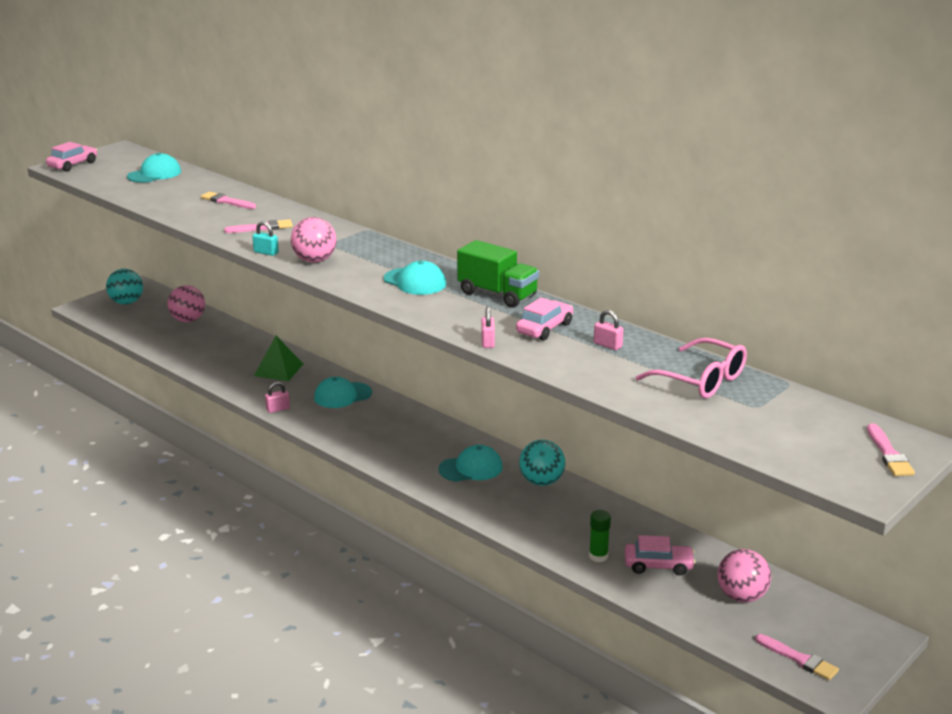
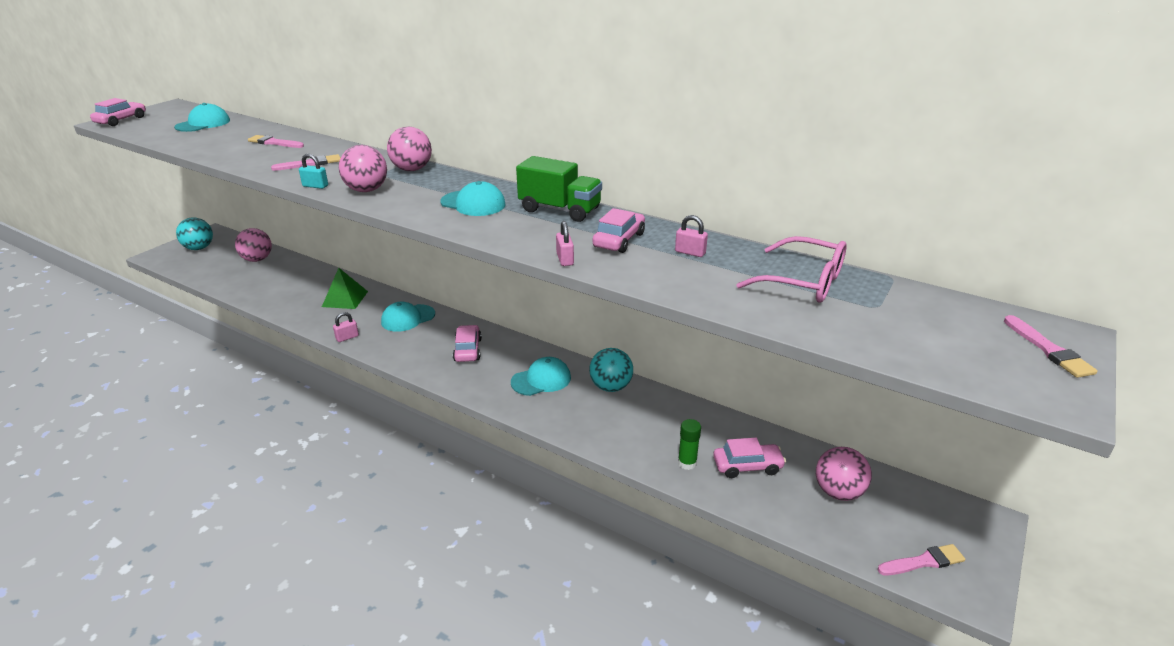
camera: 10 degrees left, 5 degrees up
pink brush [755,634,839,680] -> pink brush turned 45 degrees counterclockwise [878,544,965,575]
none -> pink ball [387,127,432,171]
none -> pink car [453,325,482,362]

